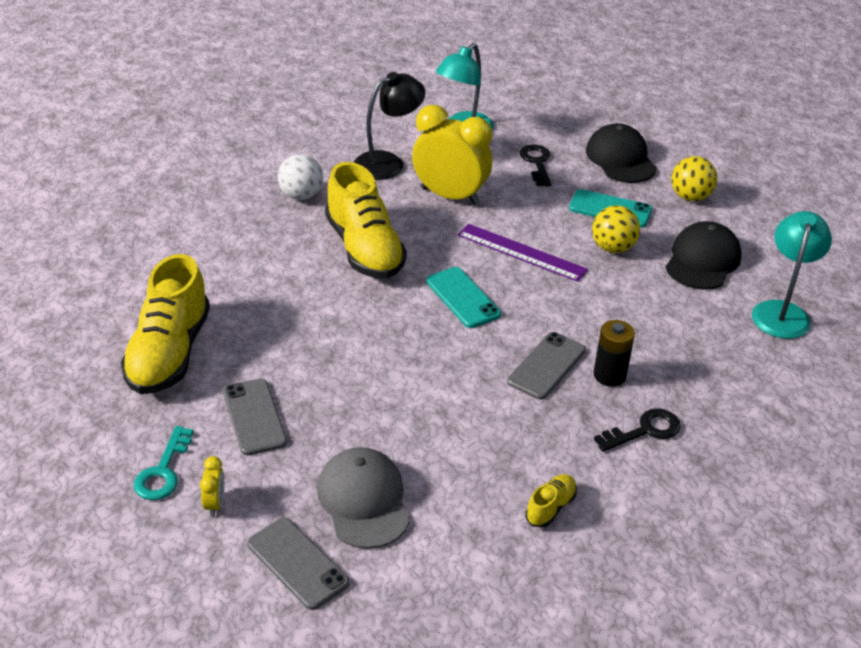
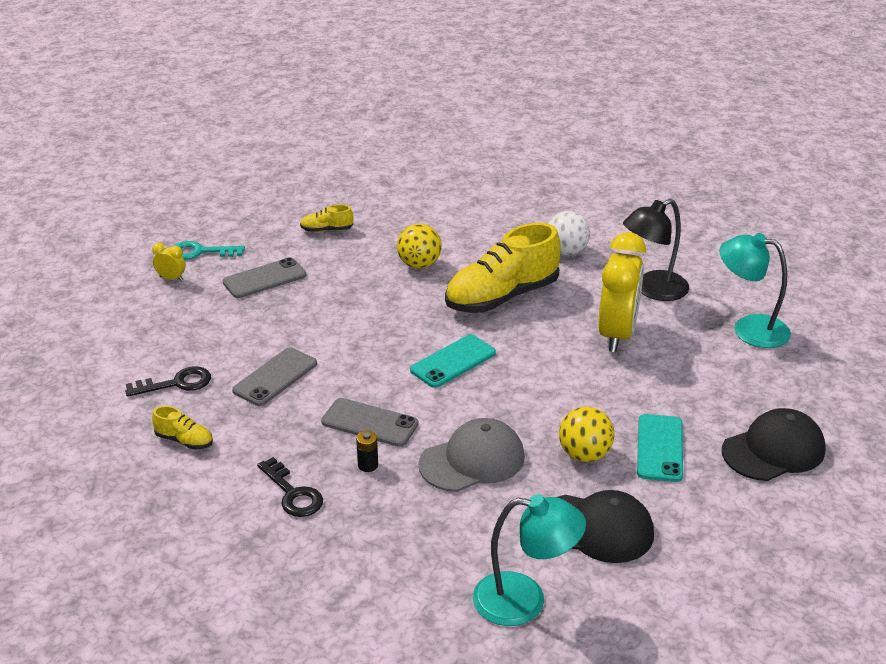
camera: 80 degrees right, 5 degrees down
yellow shoe [120,254,210,394] -> yellow shoe [300,204,353,232], size x0.43
yellow clock [200,456,225,517] -> yellow clock turned 150 degrees counterclockwise [152,243,186,281]
grey phone [248,518,349,610] -> grey phone moved to [232,347,317,406]
grey cap [317,447,410,549] -> grey cap moved to [418,418,525,492]
black lamp [354,72,425,180] -> black lamp turned 105 degrees clockwise [623,199,689,301]
purple ruler [457,224,588,282] -> none
black key [520,144,551,186] -> black key moved to [125,366,211,397]
black battery [593,320,635,386] -> black battery [356,431,378,472], size x0.60
yellow ball [671,156,717,201] -> yellow ball moved to [397,224,442,269]

